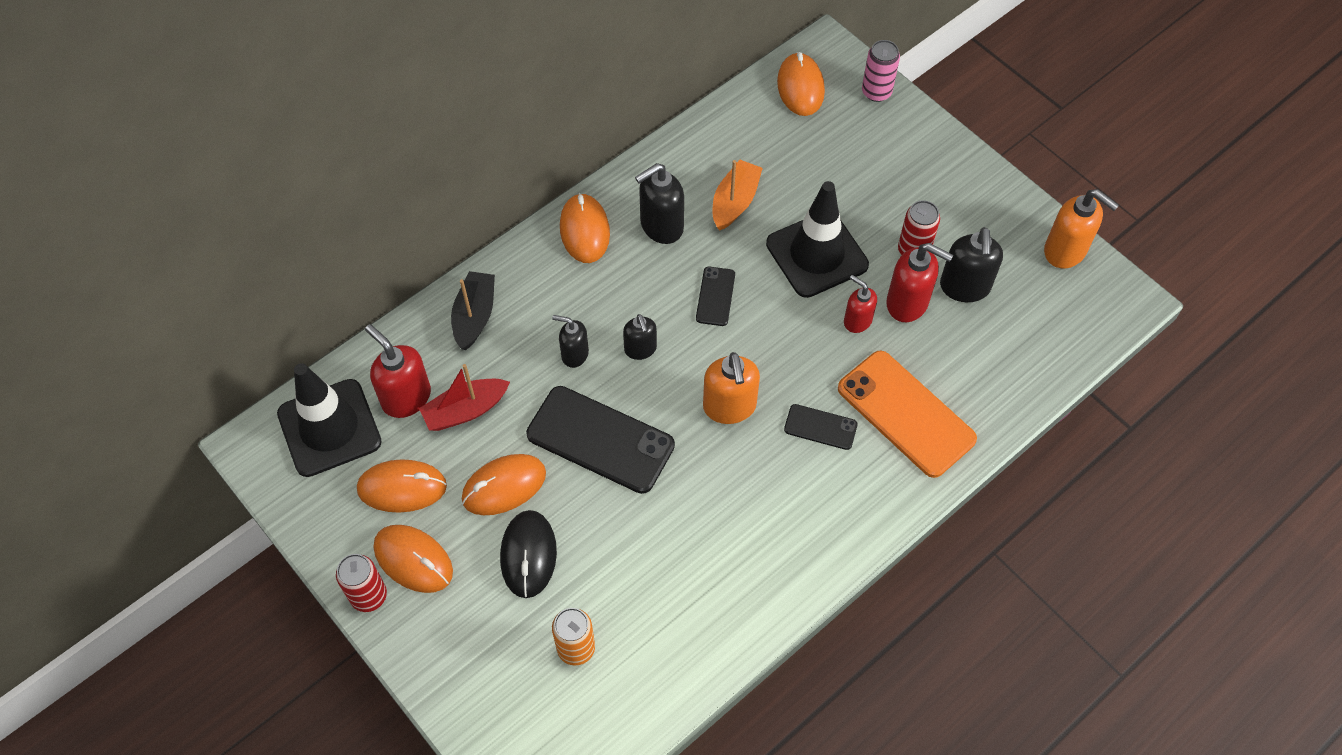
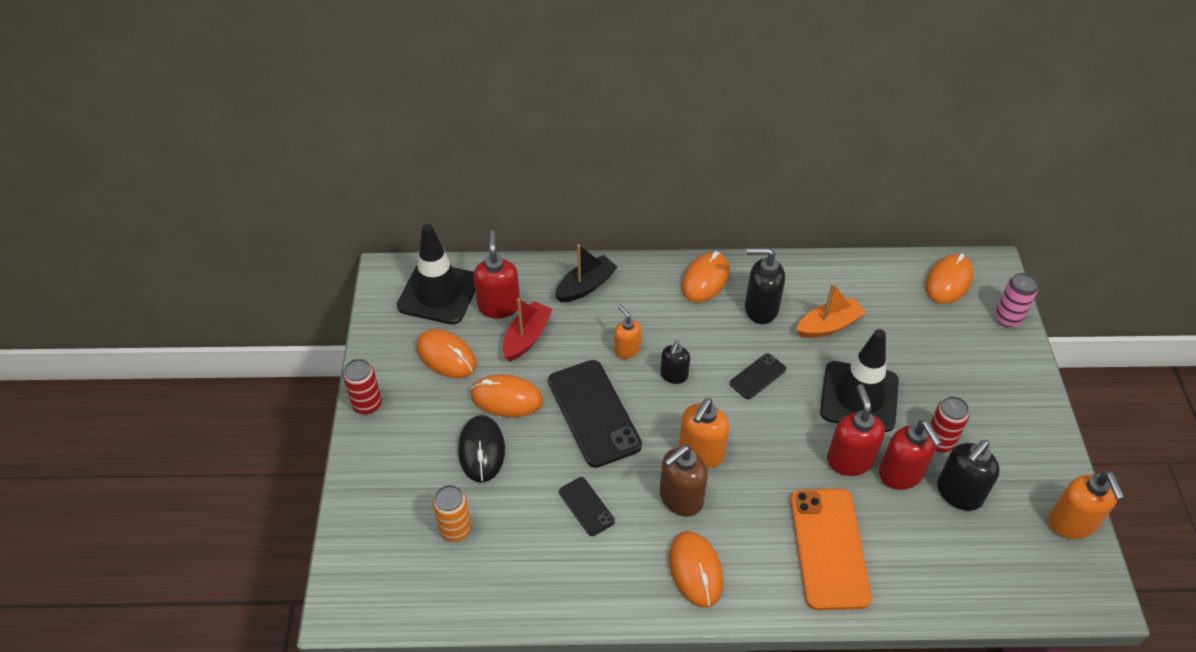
camera: 40 degrees right, 10 degrees down
orange mouse [374,525,453,593] -> orange mouse moved to [669,531,723,608]
red boat [419,364,510,431] -> red boat turned 105 degrees clockwise [503,298,553,361]
black mouse [500,510,557,598] -> black mouse turned 45 degrees counterclockwise [458,415,505,483]
black soap dispenser [552,315,589,368] -> orange soap dispenser [614,305,641,359]
black phone [784,404,858,450] -> black phone moved to [559,477,615,536]
red soap dispenser [844,275,877,333] -> red soap dispenser [827,384,885,476], size x1.59
none -> brown soap dispenser [660,445,708,516]

